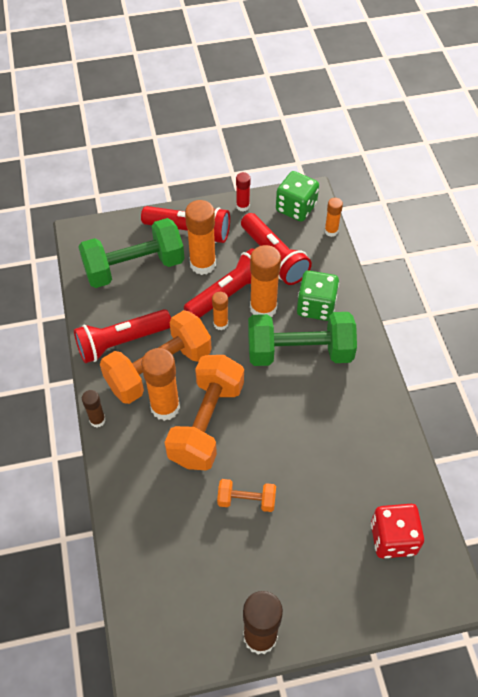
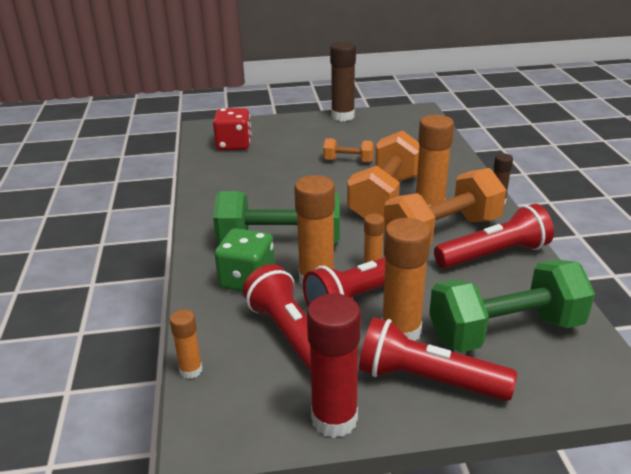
camera: 175 degrees left, 25 degrees down
red glue stick [236,172,250,211] -> red glue stick [307,293,361,438], size x1.85
green dice [276,171,319,222] -> none

